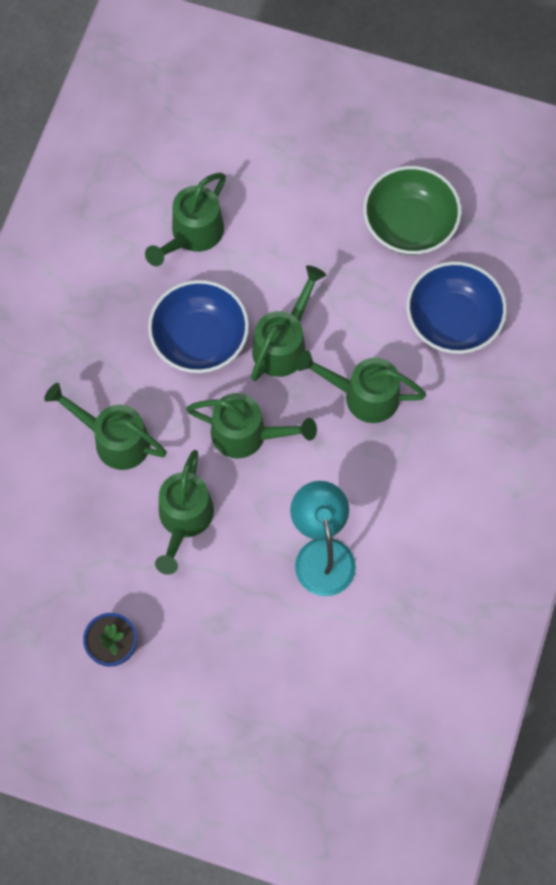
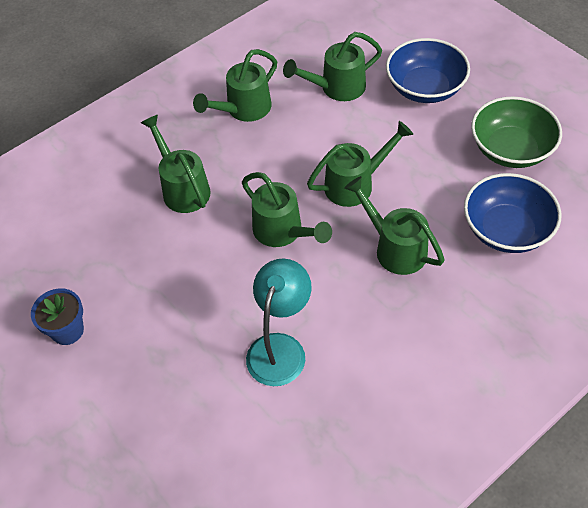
camera: 35 degrees right, 15 degrees down
blue bowl [148,280,249,373] -> blue bowl moved to [386,38,470,103]
green watering can [155,450,214,575] -> green watering can moved to [193,49,277,122]

